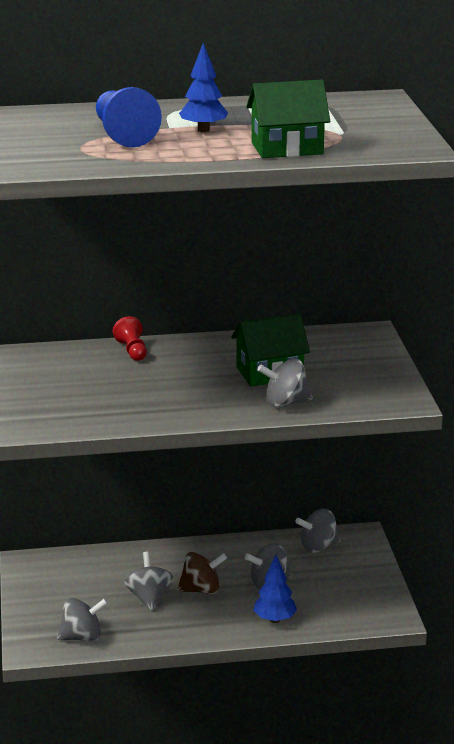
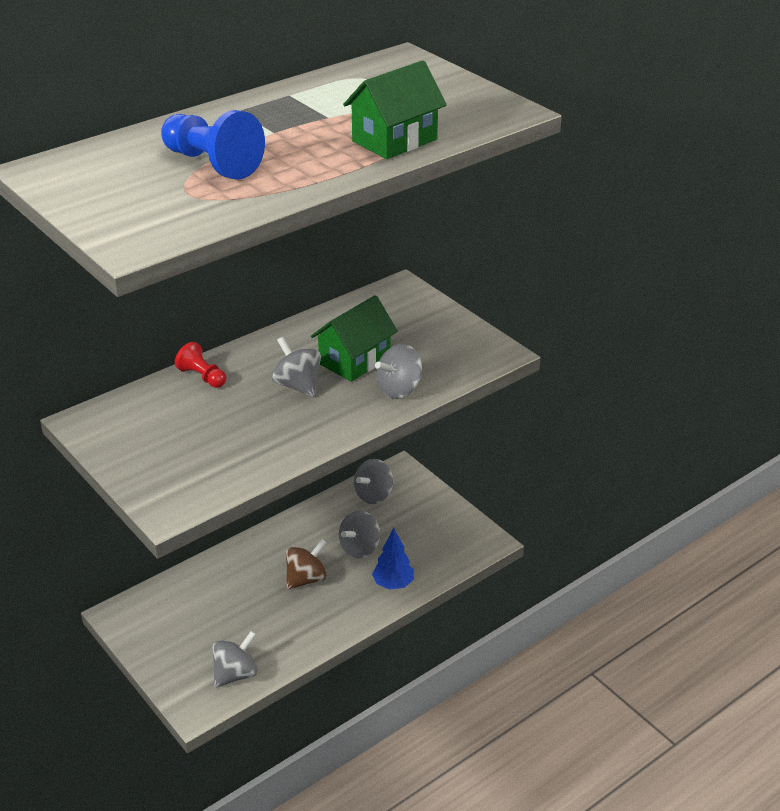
camera: 30 degrees left, 10 degrees up
grey spinning top [124,552,173,611] -> grey spinning top moved to [272,337,321,397]
blue tree [179,43,228,132] -> none

